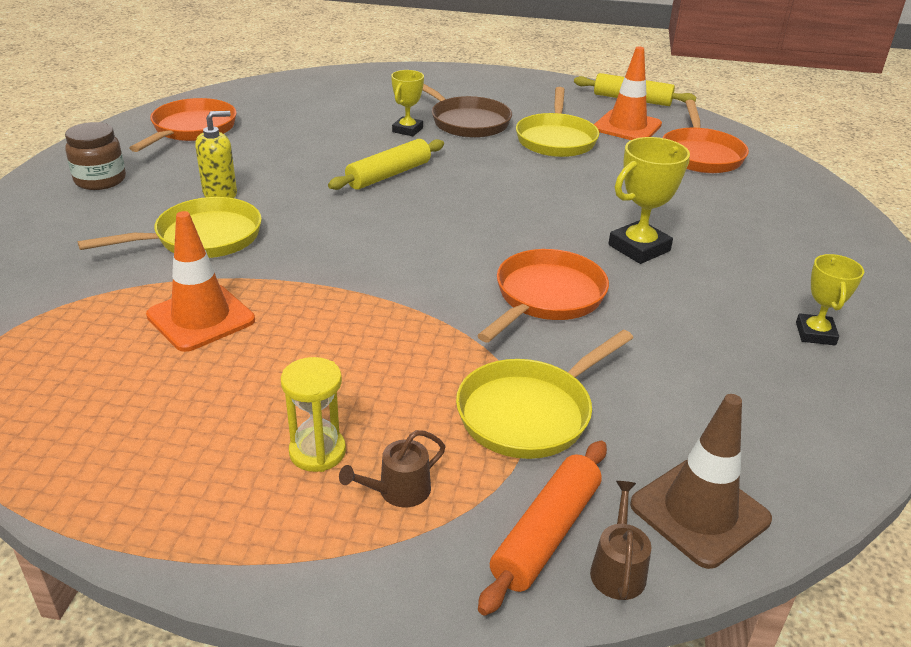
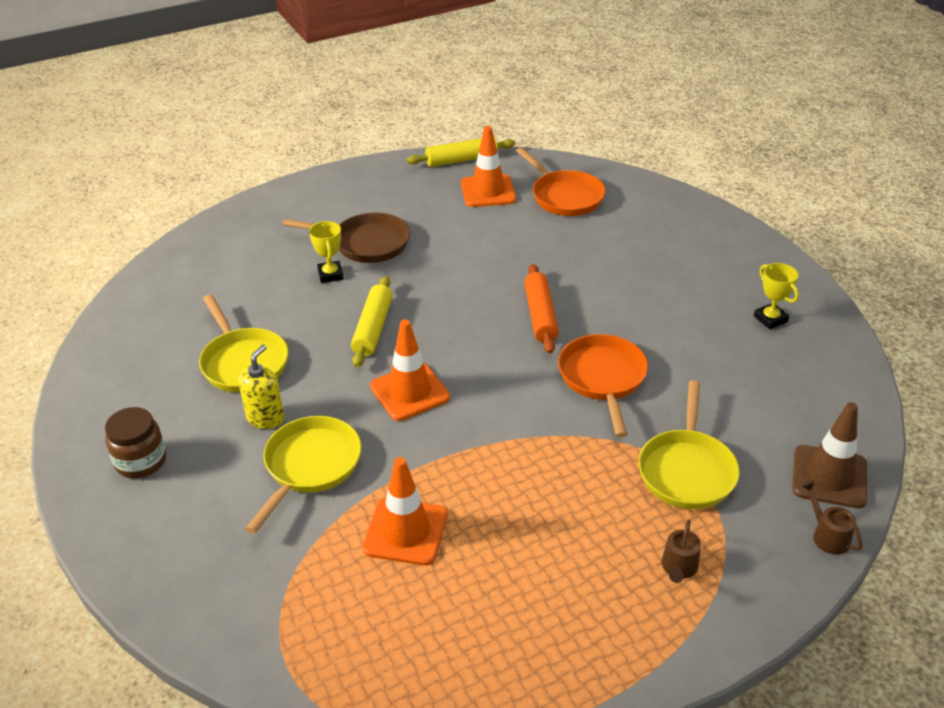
camera: 35 degrees left, 5 degrees up
orange pan [129,98,237,152] -> none
yellow hourglass [281,357,346,472] -> none
orange rolling pin [478,441,607,616] -> orange rolling pin moved to [524,264,559,354]
yellow pan [516,87,599,157] -> yellow pan moved to [199,295,288,392]
yellow trophy [608,137,690,264] -> none
none -> orange traffic cone [370,319,450,421]

